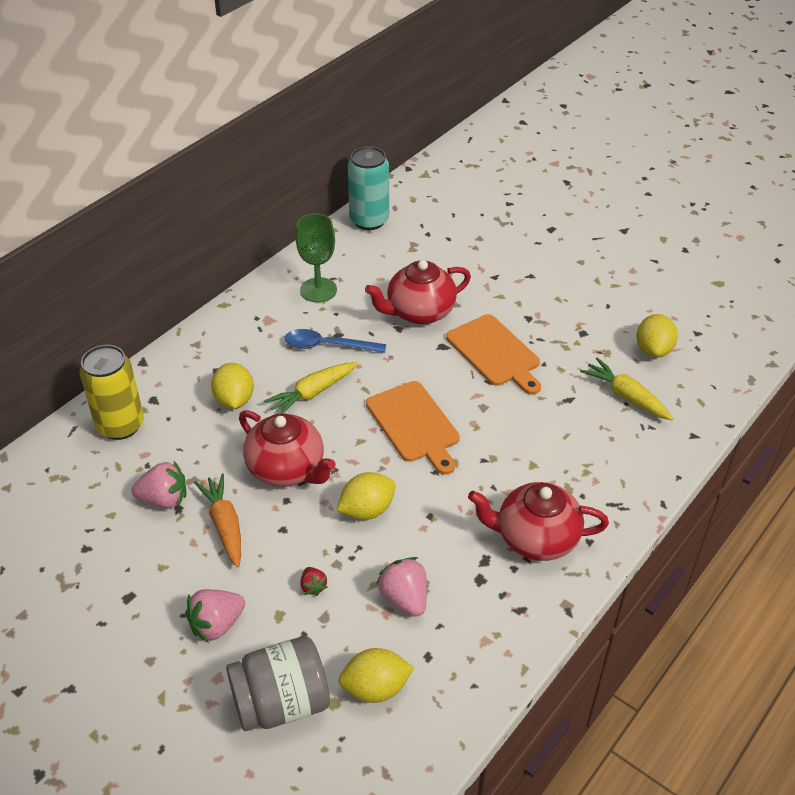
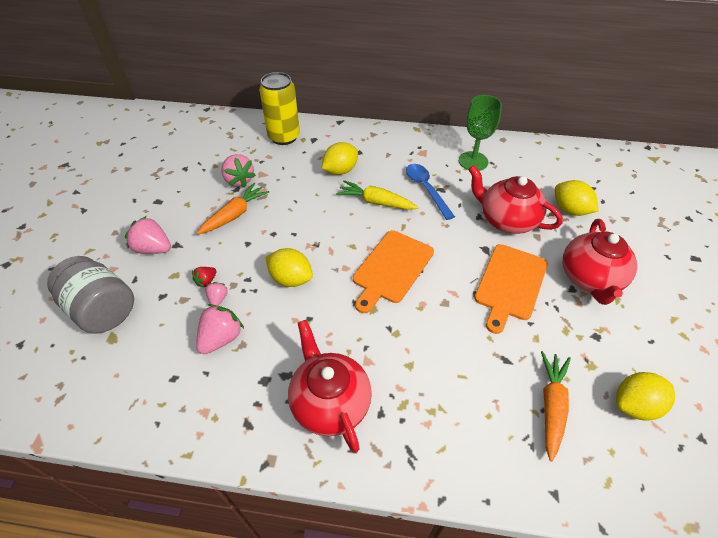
camera: 60 degrees right, 5 degrees up
red teapot [239,410,336,487] -> red teapot moved to [563,219,637,305]
yellow lemon [339,648,414,703] -> yellow lemon moved to [555,180,599,216]
turquoise can [348,146,389,230] -> none
yellow carrot [580,358,673,420] -> orange carrot [541,351,571,461]
none -> pink strawberry [205,282,228,306]

